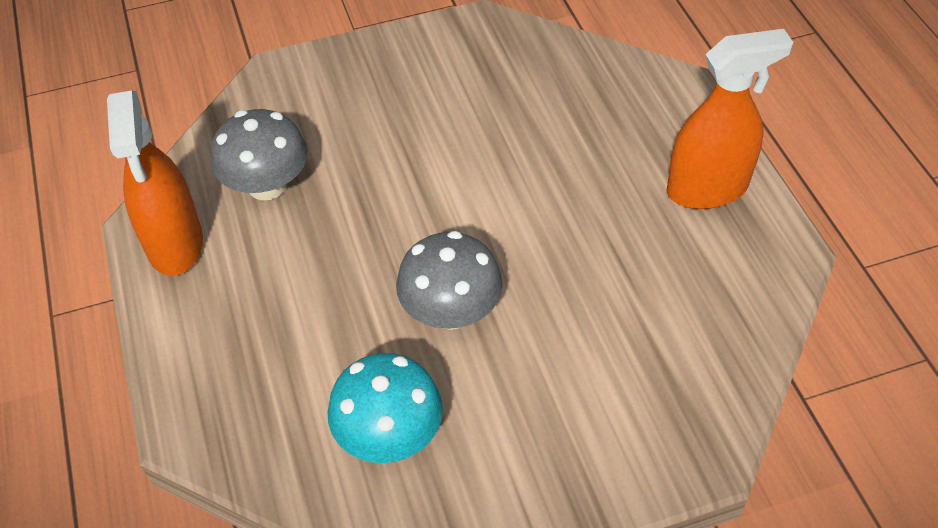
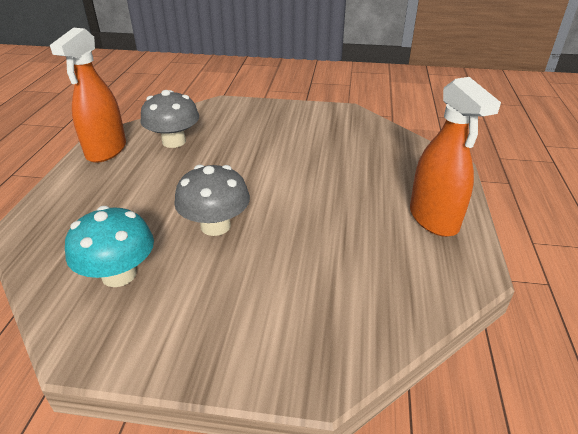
camera: 25 degrees right, 15 degrees down
orange spray bottle [667,29,793,209] -> orange spray bottle turned 60 degrees clockwise [410,77,501,237]

